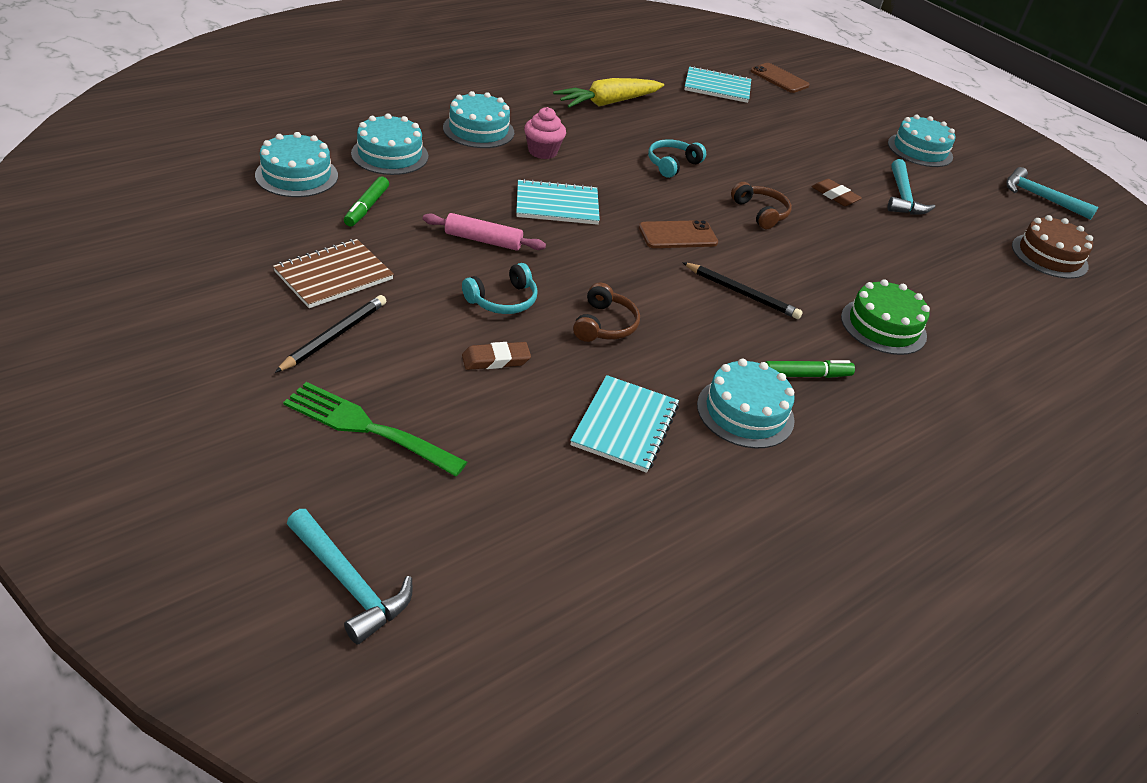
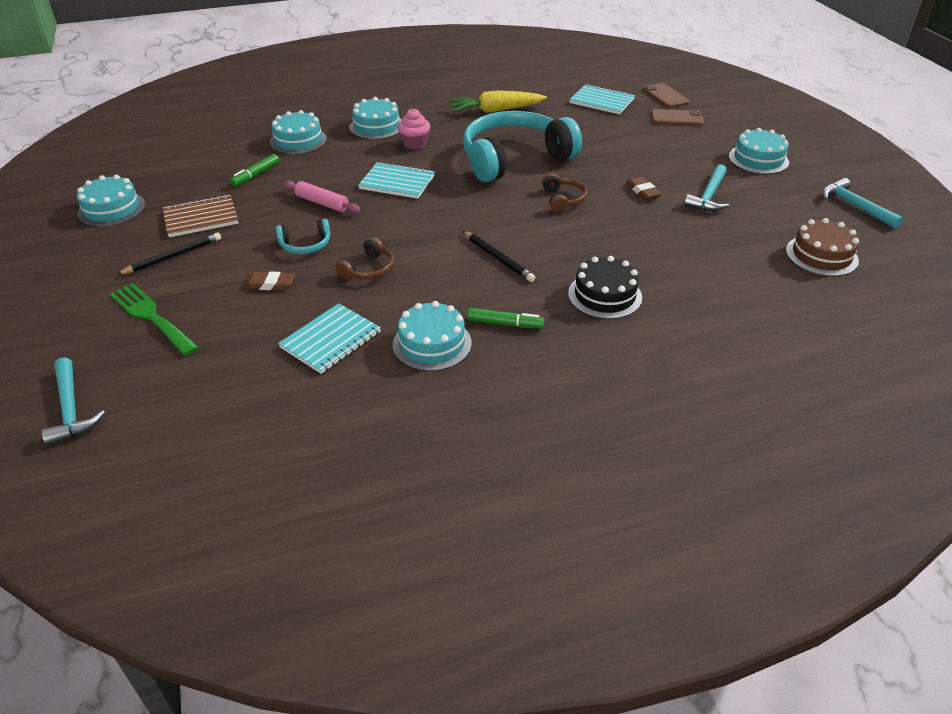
camera: 25 degrees right, 0 degrees up
turquoise cake [255,132,338,197] -> turquoise cake moved to [77,175,145,227]
brown phone [639,220,718,248] -> brown phone moved to [651,109,704,126]
turquoise headphones [648,139,706,178] -> turquoise headphones [463,111,582,182], size x2.41
green cake [841,279,930,355] -> black cake [568,256,642,319]

